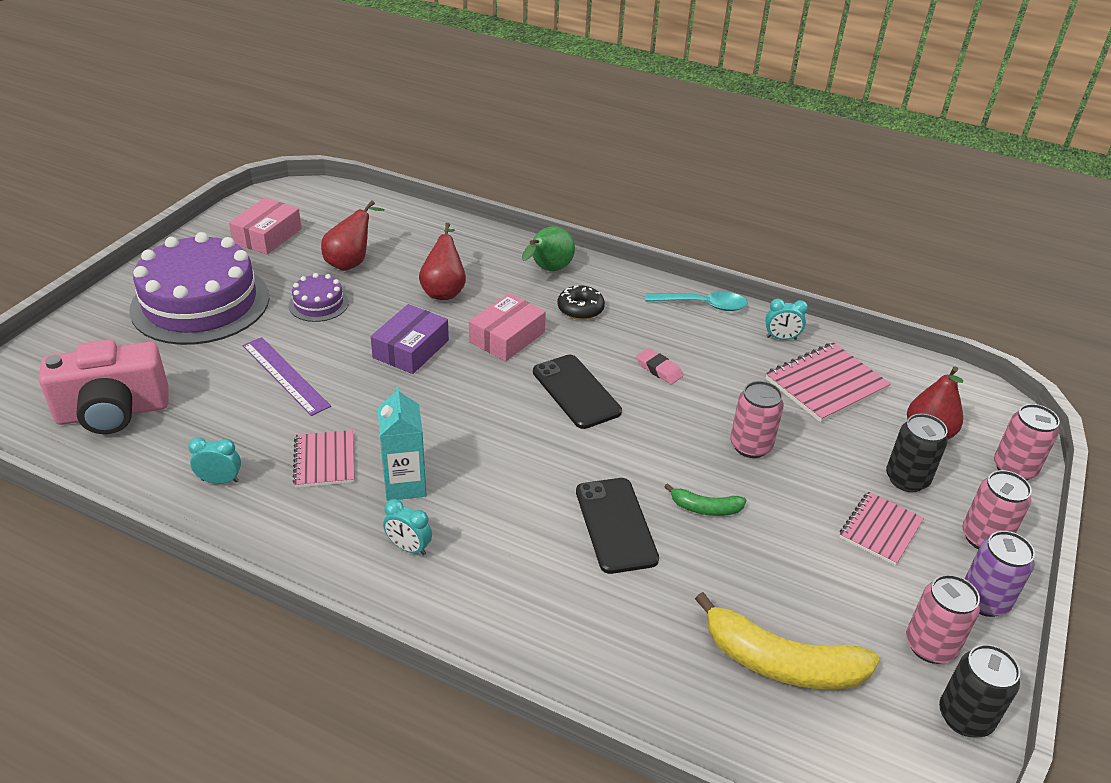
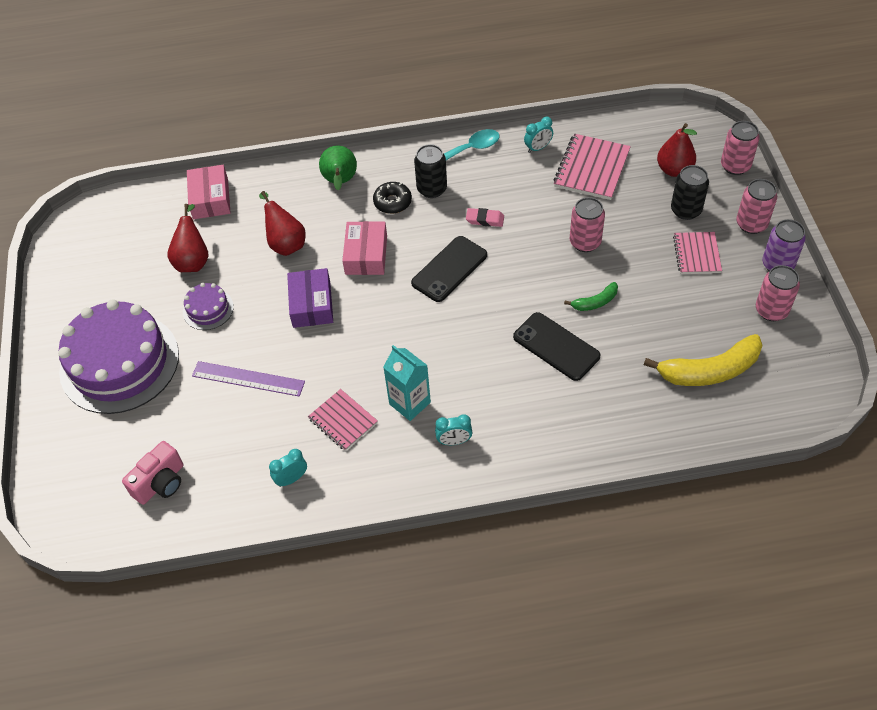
camera: 30 degrees left, 15 degrees up
pink camera [39,340,169,434] -> pink camera [122,441,183,505], size x0.64
pink box [229,198,302,254] -> pink box moved to [187,165,231,219]
black phone [533,355,622,429] -> black phone turned 75 degrees counterclockwise [411,236,487,302]
black can [939,644,1020,737] -> black can moved to [414,144,447,198]

